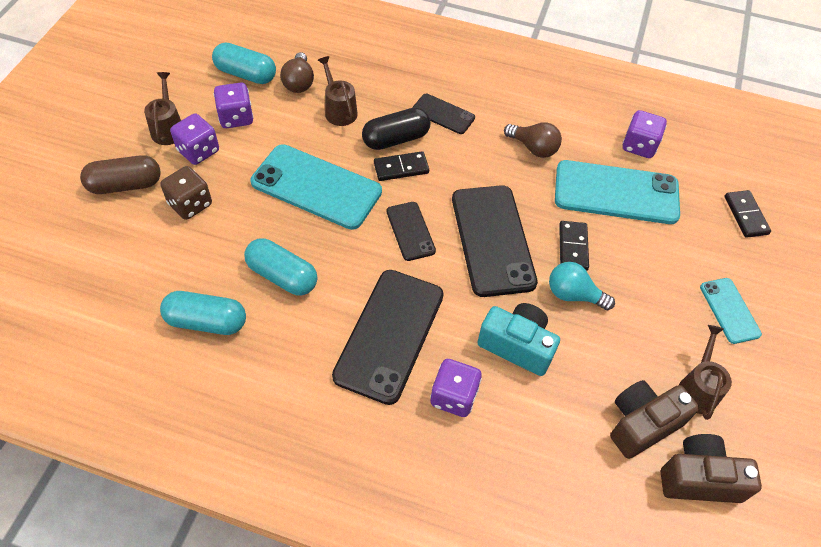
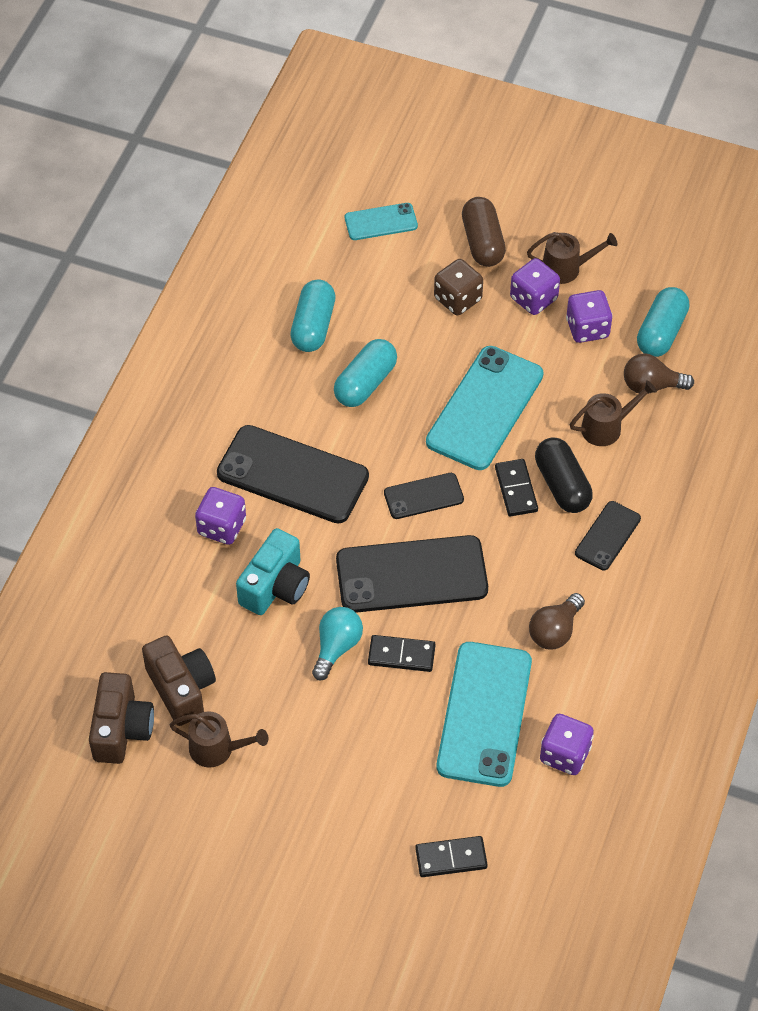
camera: 95 degrees right, 0 degrees up
turquoise phone [700,278,762,344] -> turquoise phone moved to [345,203,418,240]

